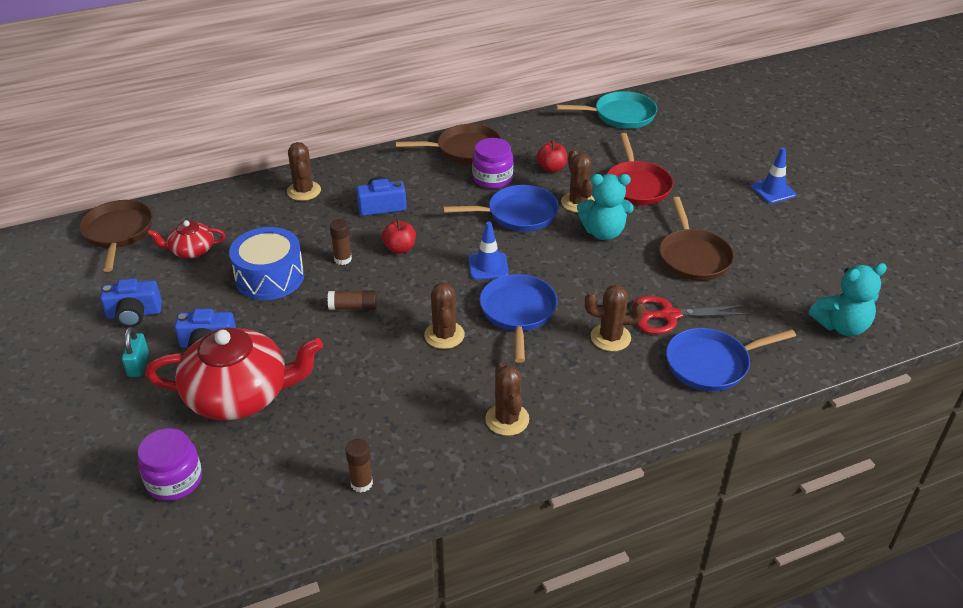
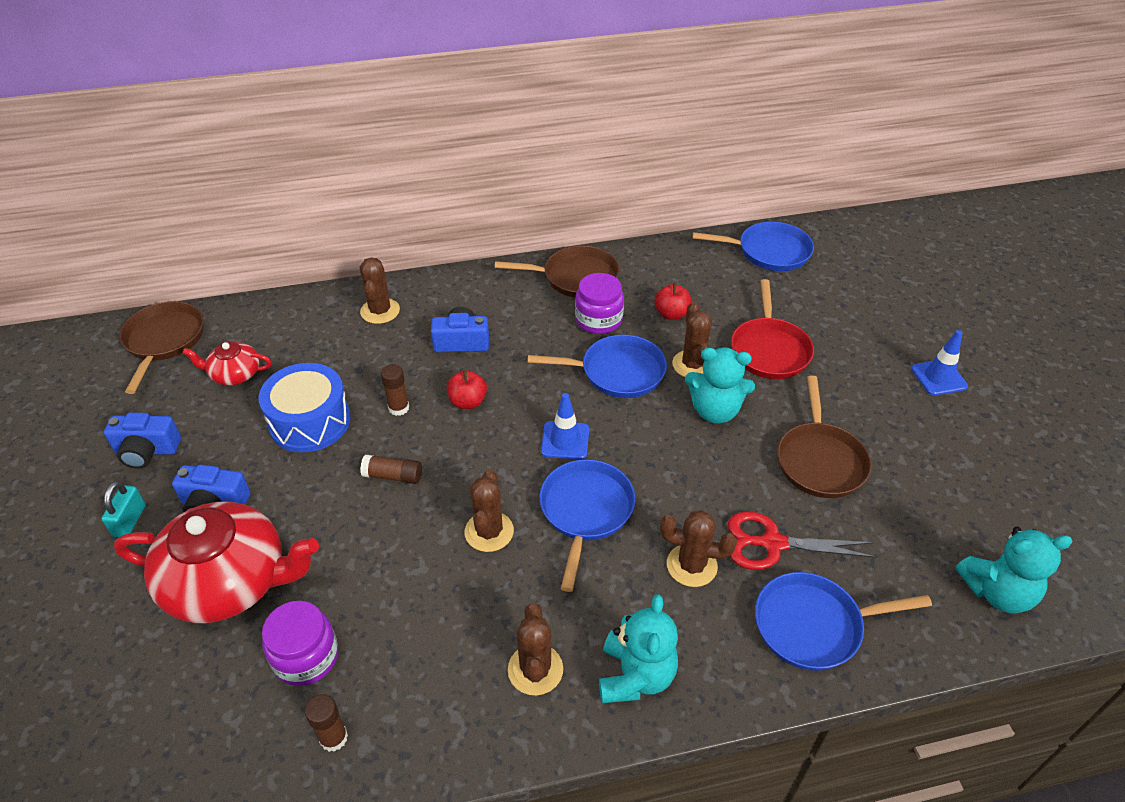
camera: 10 degrees right, 5 degrees up
purple jar [138,428,202,501] -> purple jar moved to [262,601,338,686]
turquoise pan [556,91,657,129] -> blue pan [693,222,814,271]
none -> turquoise teddy bear [599,594,678,703]

